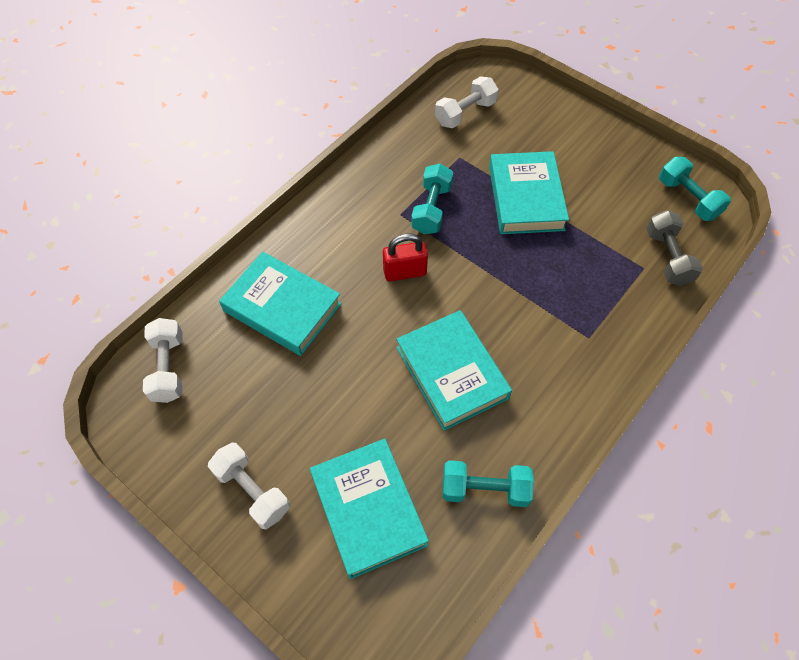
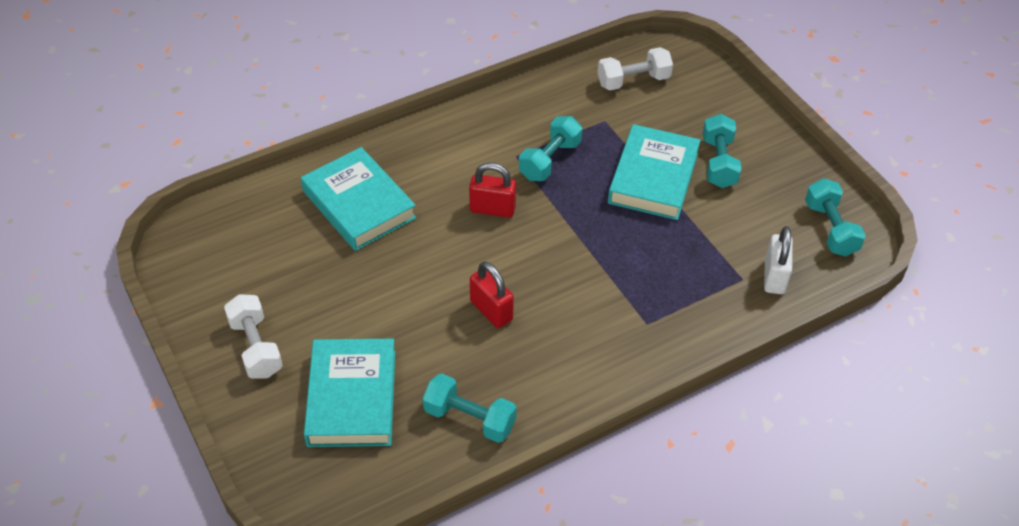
camera: 20 degrees right, 10 degrees down
white dumbbell [143,318,182,403] -> none
turquoise book [396,310,512,431] -> red padlock [470,261,514,328]
grey dumbbell [646,210,703,286] -> white padlock [764,226,793,294]
none -> turquoise dumbbell [703,114,742,188]

